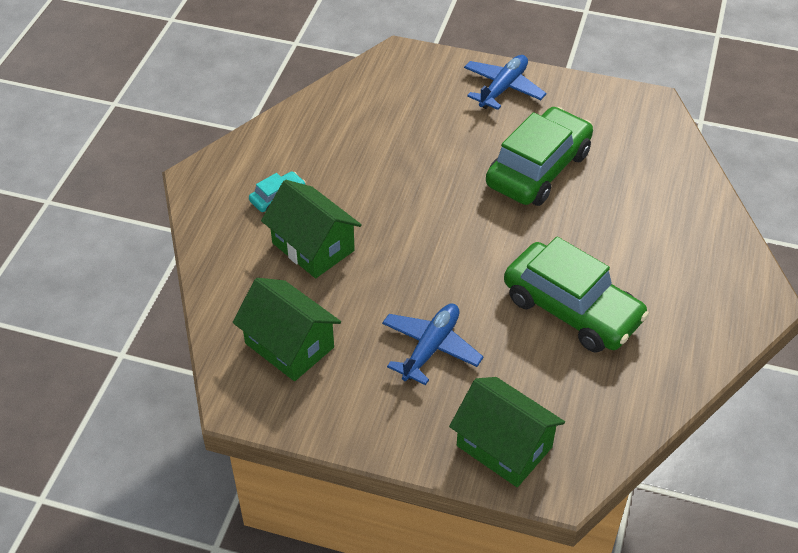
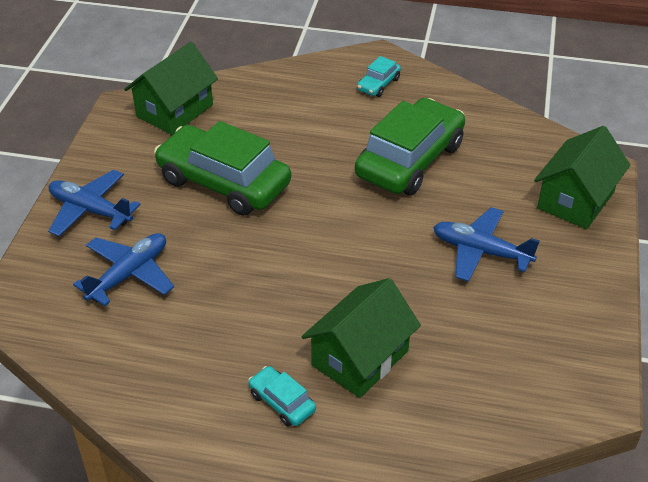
camera: 95 degrees left, 5 degrees down
green house [233,278,341,381] -> green house moved to [124,42,218,135]
none -> blue plane [73,233,174,306]
none -> turquoise car [357,56,401,97]

